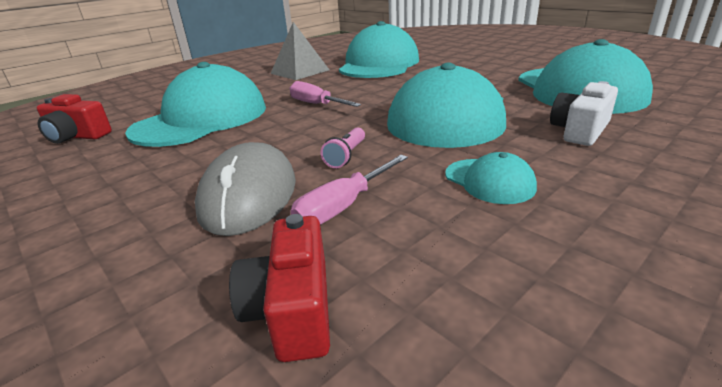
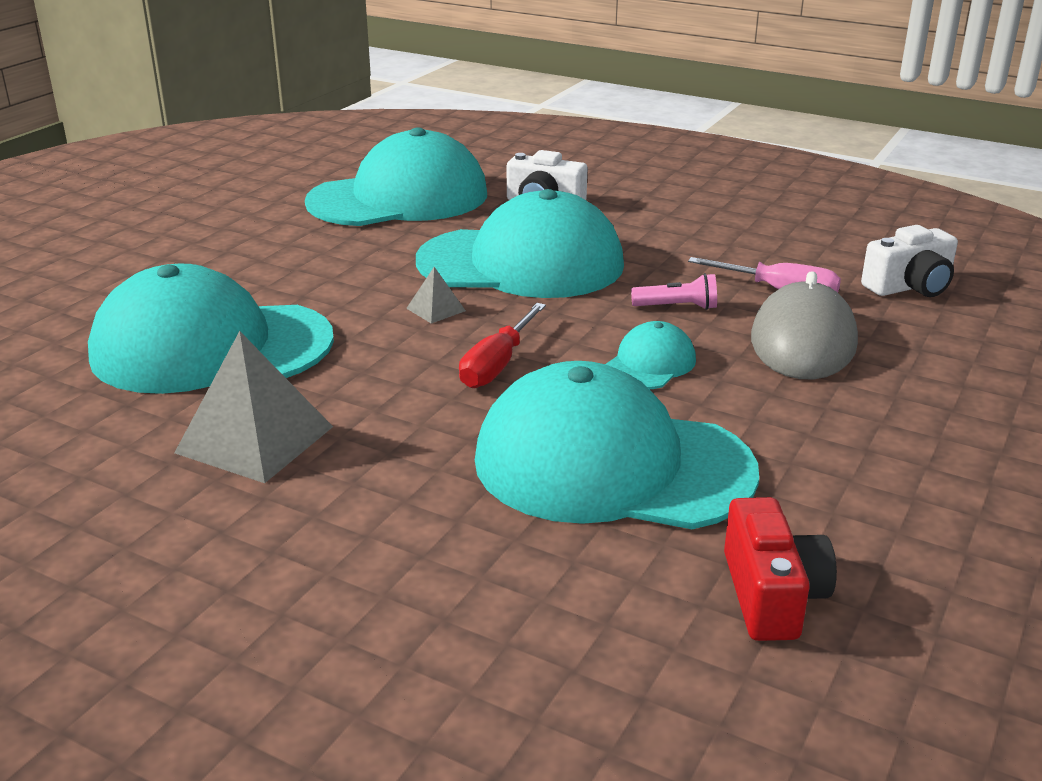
camera: 110 degrees left, 0 degrees up
grey mouse [195,142,296,236] -> grey mouse turned 60 degrees counterclockwise [751,271,858,379]
red camera [229,214,330,362] -> white camera [861,225,958,297]
pink screwdriver [290,81,361,107] -> red screwdriver [459,303,546,388]
turquoise cap [445,152,537,204] -> turquoise cap moved to [606,321,696,389]
none -> grey pyramid [406,267,466,324]

